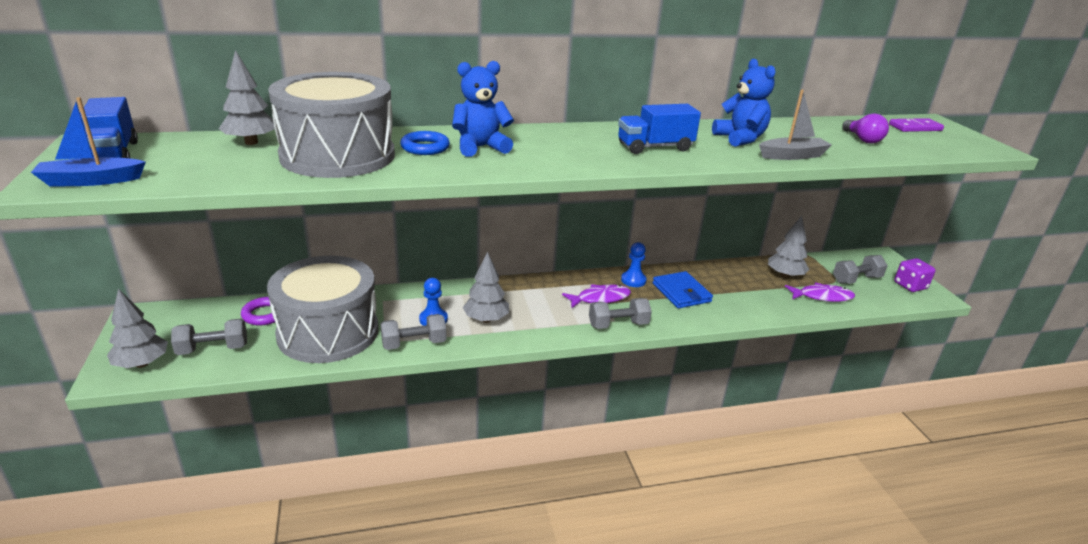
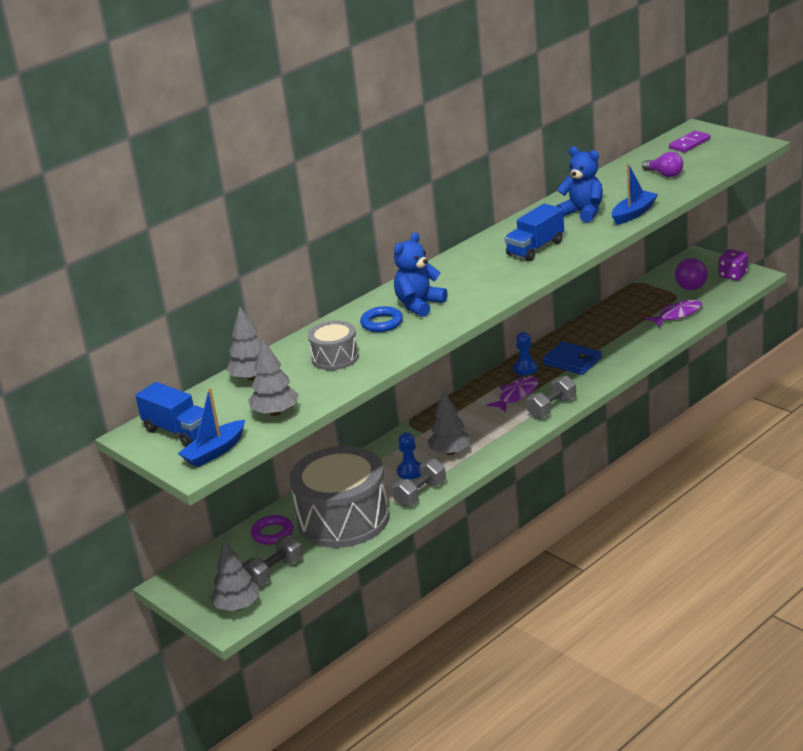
camera: 25 degrees left, 0 degrees up
grey drum [268,72,395,178] -> grey drum [308,320,359,370], size x0.49
grey boat [759,89,832,160] -> blue boat [611,163,658,225]
grey tree [768,216,809,278] -> grey tree moved to [248,339,299,416]
grey dumbbell [833,255,888,284] -> purple ball [675,258,708,290]

